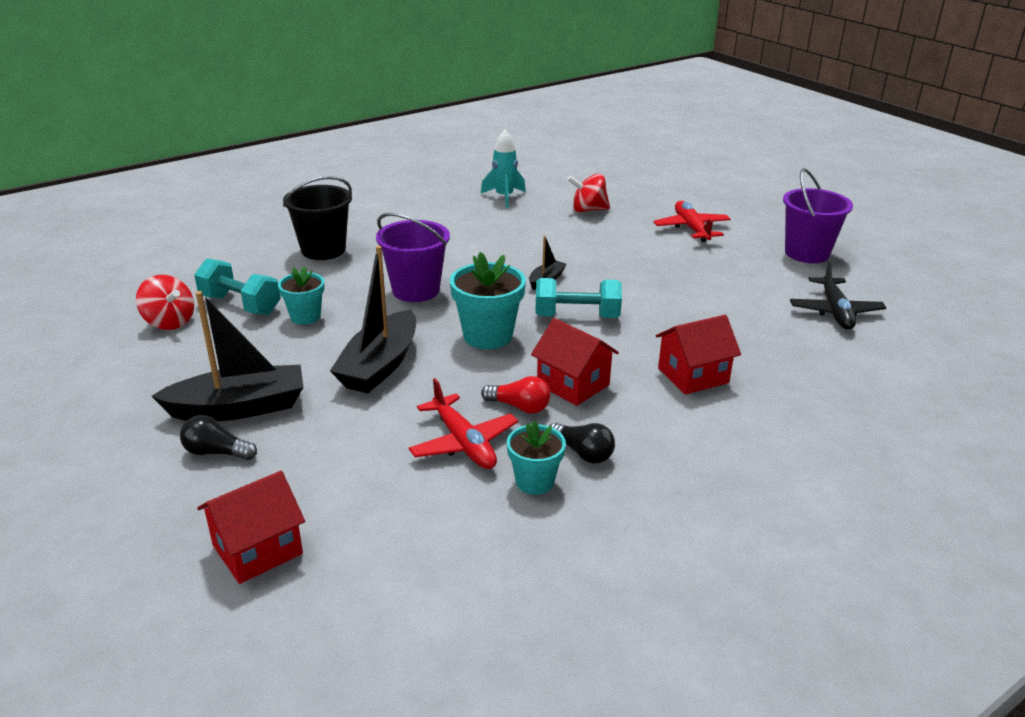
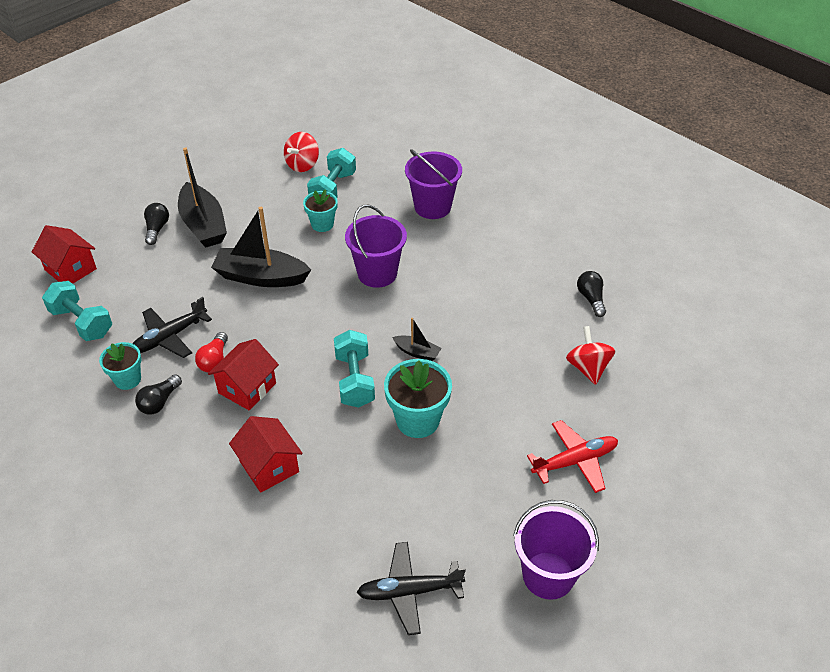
camera: 80 degrees right, 15 degrees up
black bucket [283,176,352,260] -> purple bucket [405,149,462,219]
red plane [409,378,518,469] -> black plane [132,297,212,358]
turquoise flower pot [450,252,526,349] -> turquoise flower pot moved to [384,359,452,438]
turquoise rocket [481,130,526,208] -> black light bulb [577,271,606,317]
none -> turquoise dumbbell [42,281,112,341]

